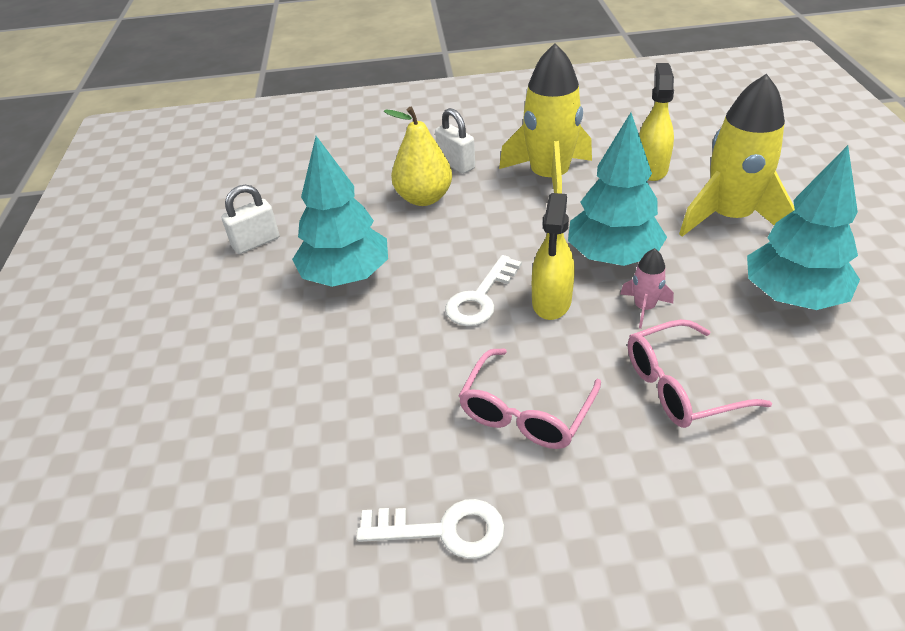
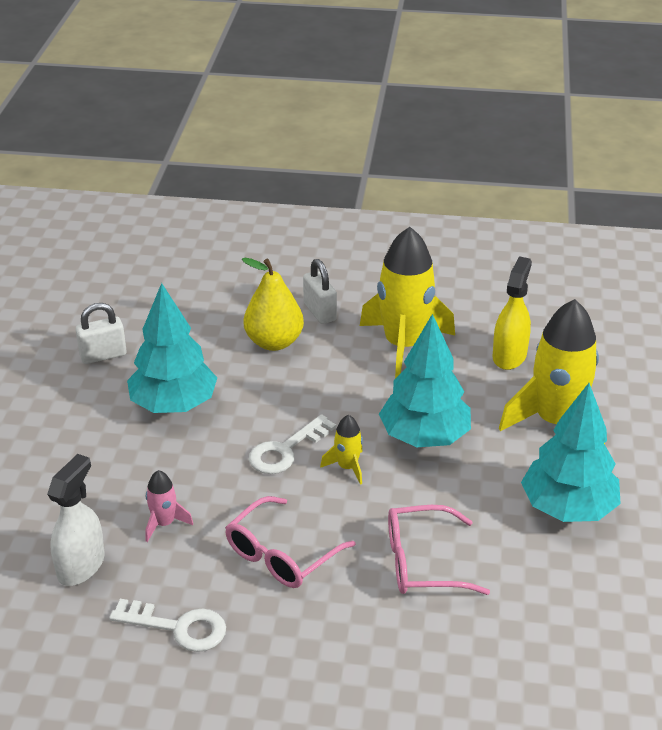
camera: 10 degrees right, 5 degrees down
yellow spray bottle [532,193,575,320] -> yellow rocket [320,415,363,485]
pink rocket [620,248,674,329] -> pink rocket moved to [145,470,193,542]
none -> white spray bottle [47,454,104,586]

